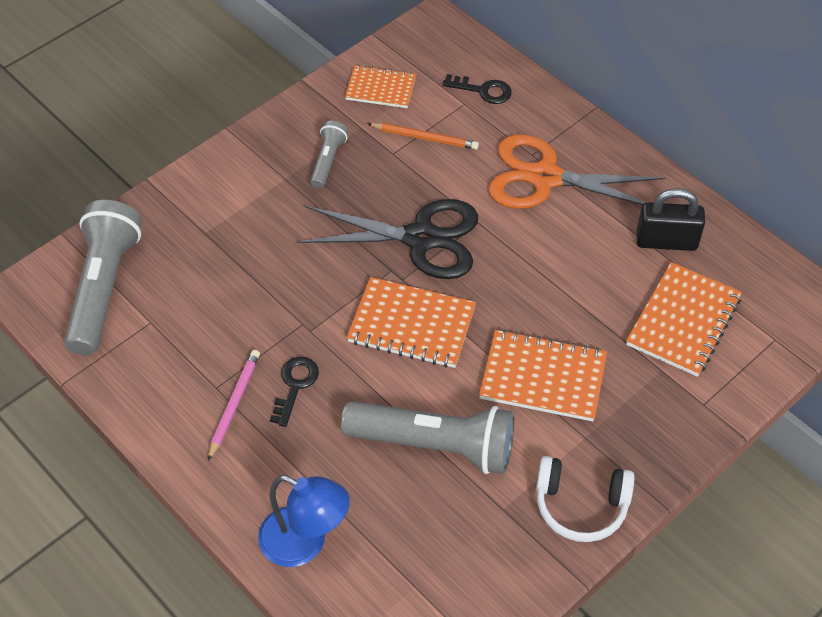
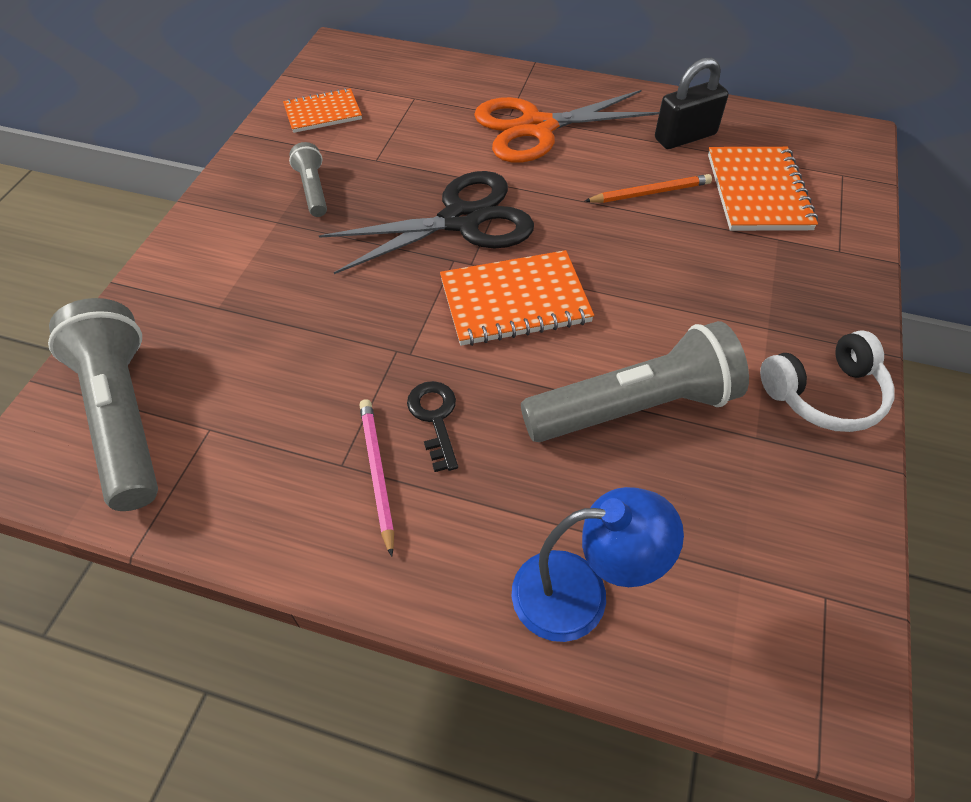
camera: 30 degrees left, 0 degrees up
orange pencil [368,123,479,150] -> orange pencil moved to [585,174,712,203]
black key [442,74,512,104] -> none
orange notebook [479,329,607,421] -> none

